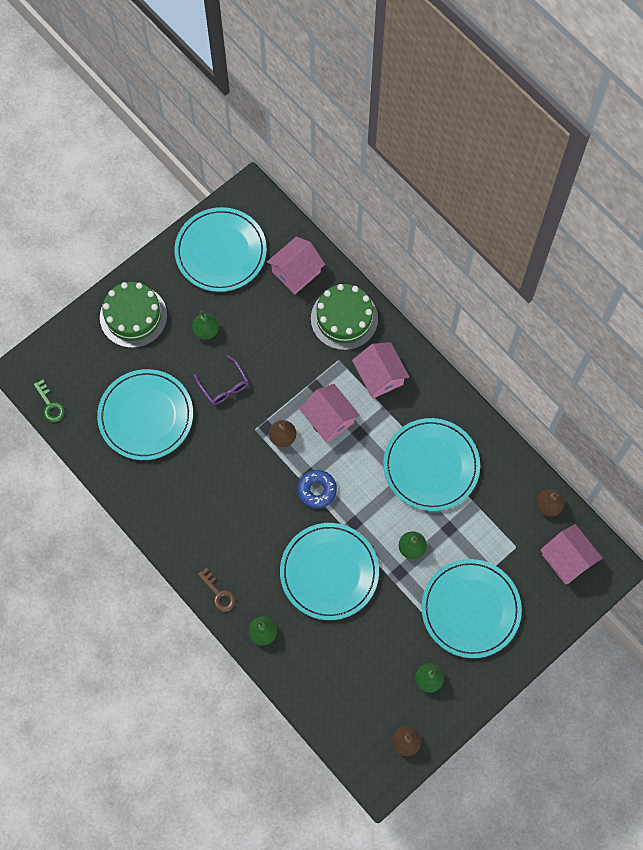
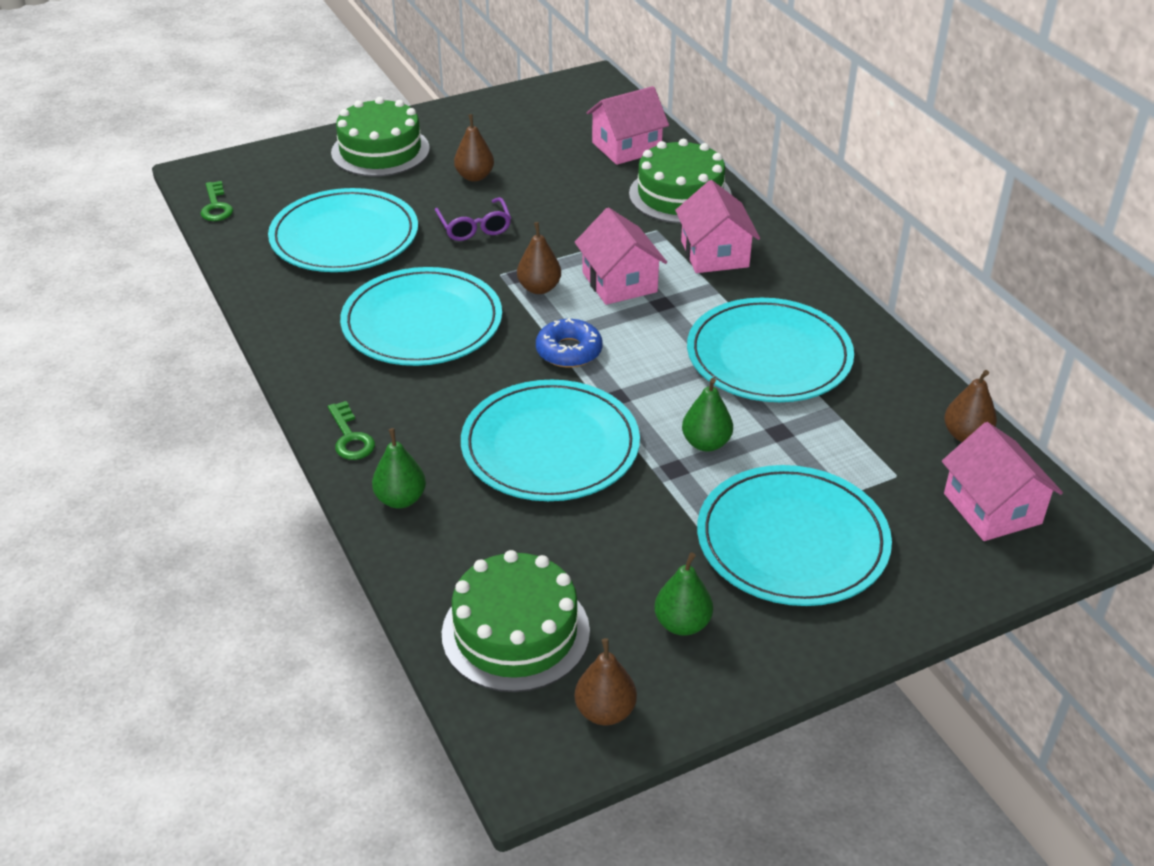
camera: 15 degrees right, 30 degrees down
turquoise plate [174,207,267,292] -> turquoise plate moved to [340,267,502,366]
green pear [192,310,219,340] -> brown pear [454,114,494,182]
brown key [198,568,236,612] -> green key [328,401,375,460]
none -> green cake [442,550,590,692]

